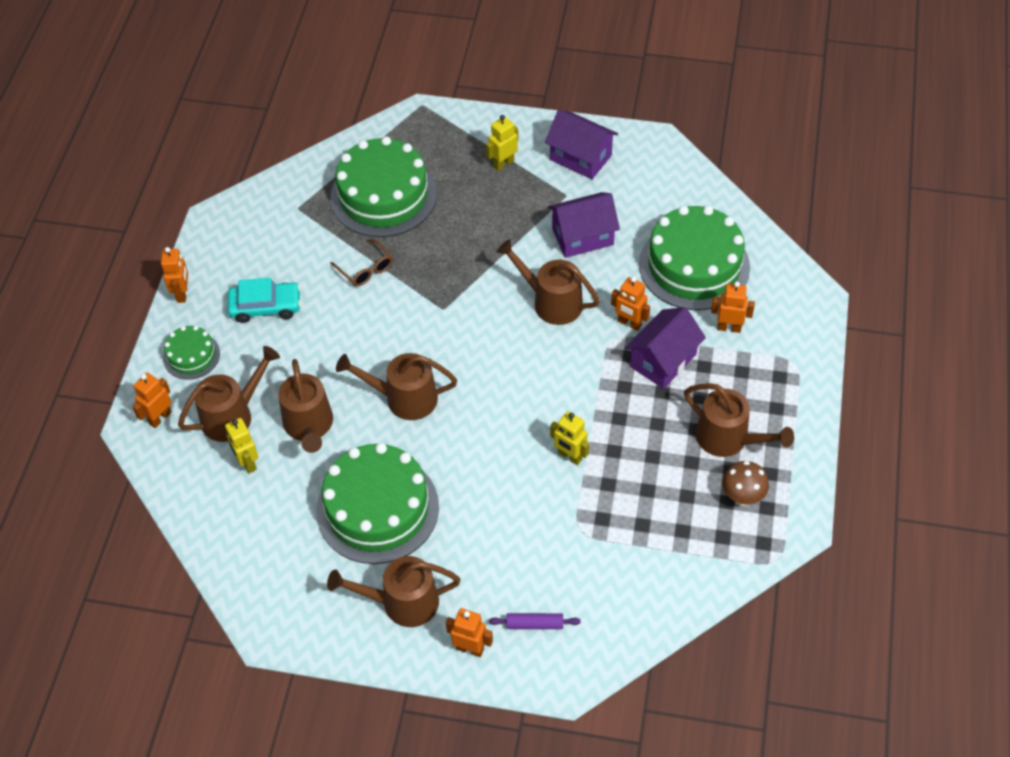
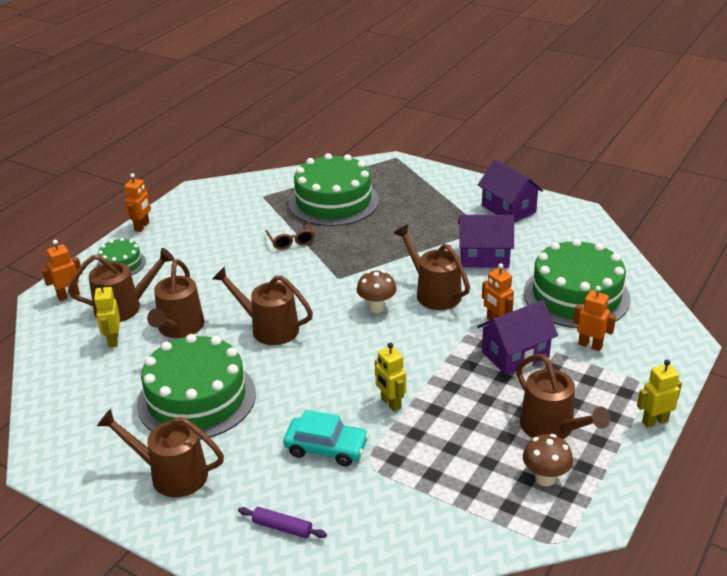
camera: 20 degrees right, 20 degrees down
turquoise car [228,278,301,323] -> turquoise car moved to [283,410,369,466]
orange robot [446,608,493,657] -> none
yellow robot [486,115,518,171] -> yellow robot moved to [637,360,682,428]
none -> brown mushroom [356,271,397,313]

